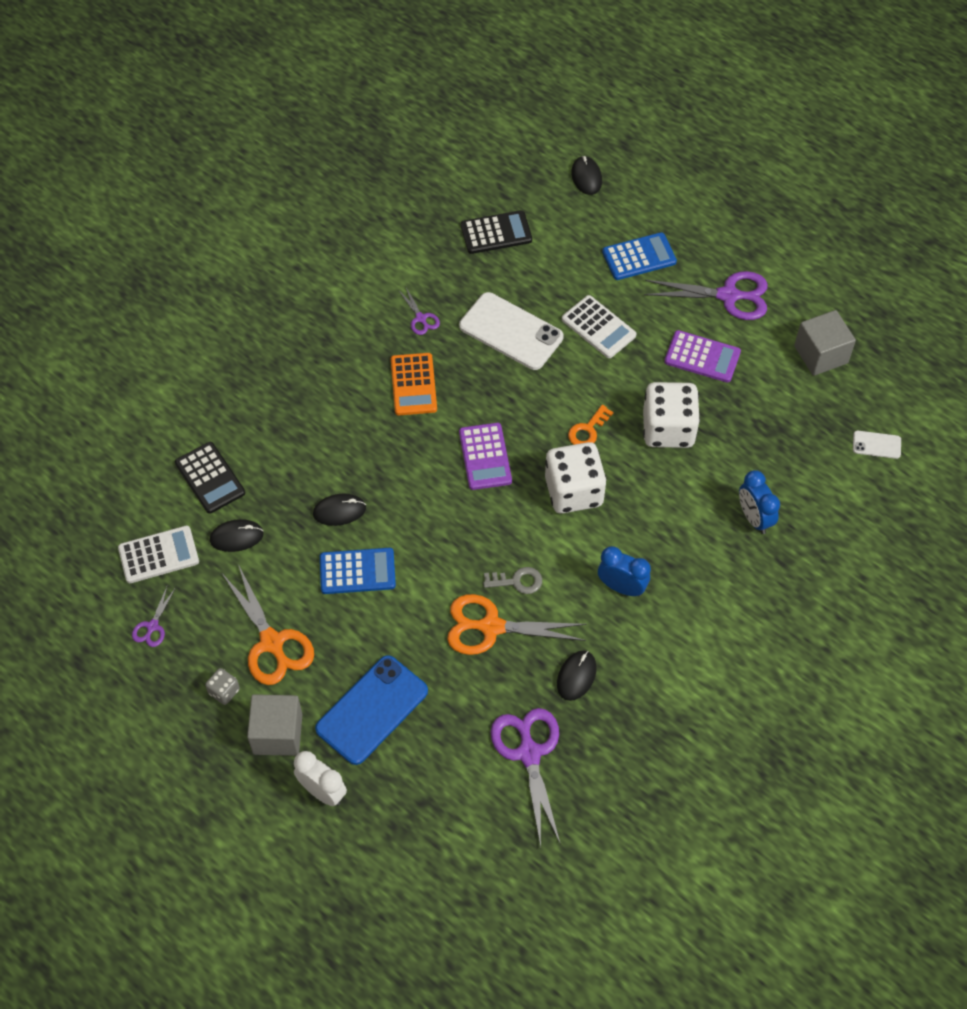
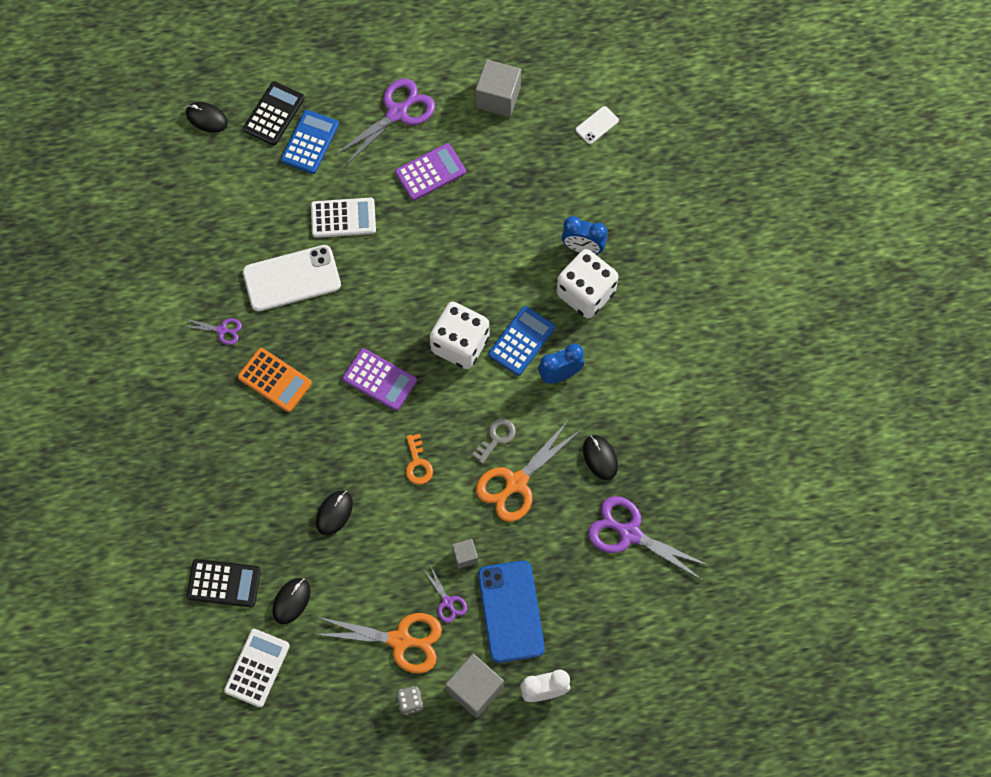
camera: 50 degrees left, 10 degrees up
purple scissors [132,585,175,647] -> purple scissors moved to [422,565,467,623]
blue calculator [320,548,396,594] -> blue calculator moved to [488,306,555,376]
black calculator [461,210,532,254] -> black calculator moved to [243,81,304,145]
orange key [568,405,613,445] -> orange key moved to [406,434,433,485]
white dice [643,382,700,448] -> white dice moved to [556,249,618,318]
none -> grey cube [452,539,478,568]

